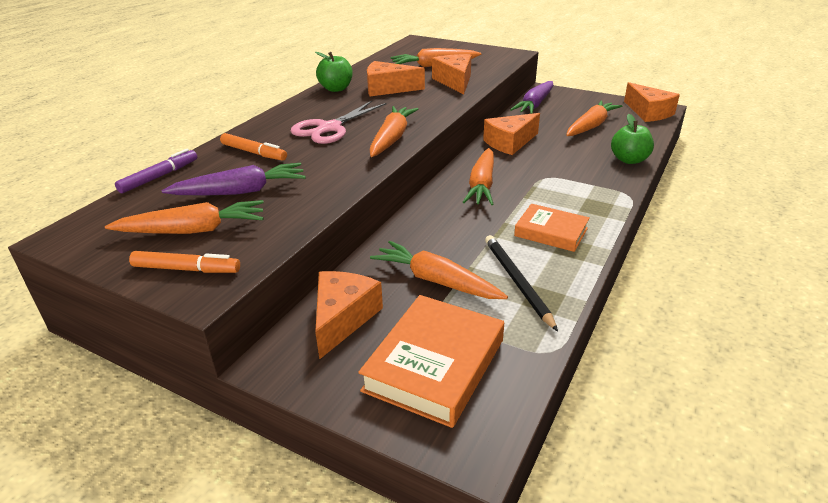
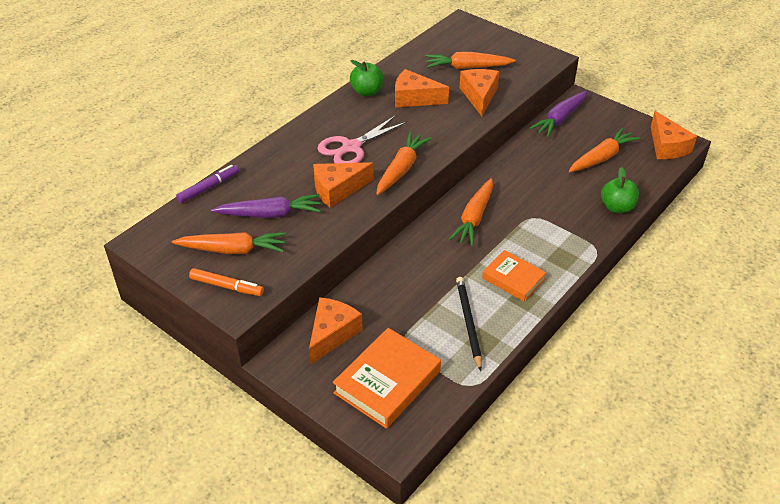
camera: 10 degrees right, 10 degrees up
orange marker [220,133,287,161] -> none
orange carrot [370,241,508,299] -> none
orange cheese [483,113,540,155] -> orange cheese moved to [313,162,374,208]

